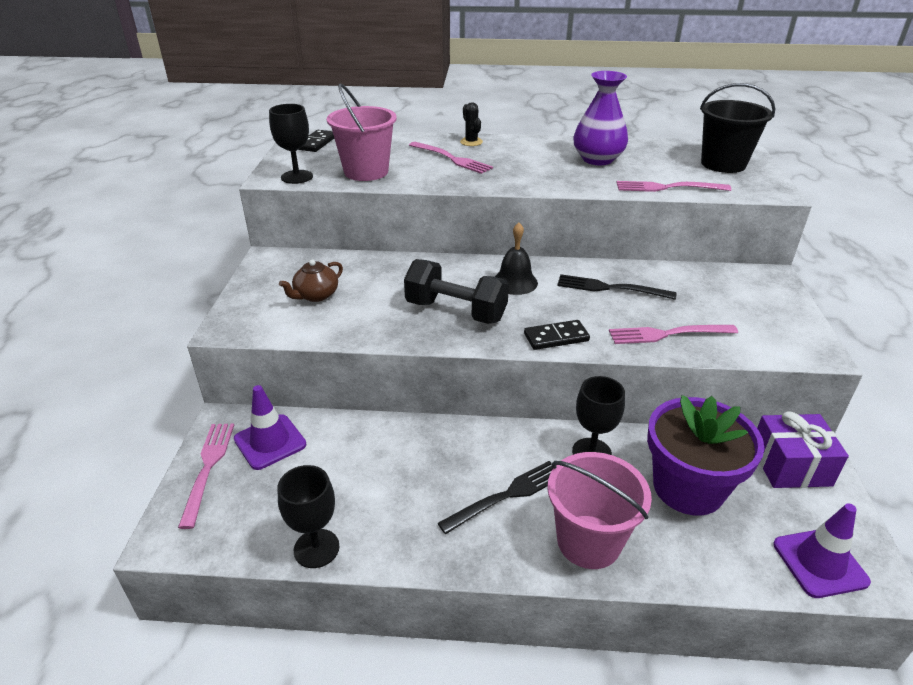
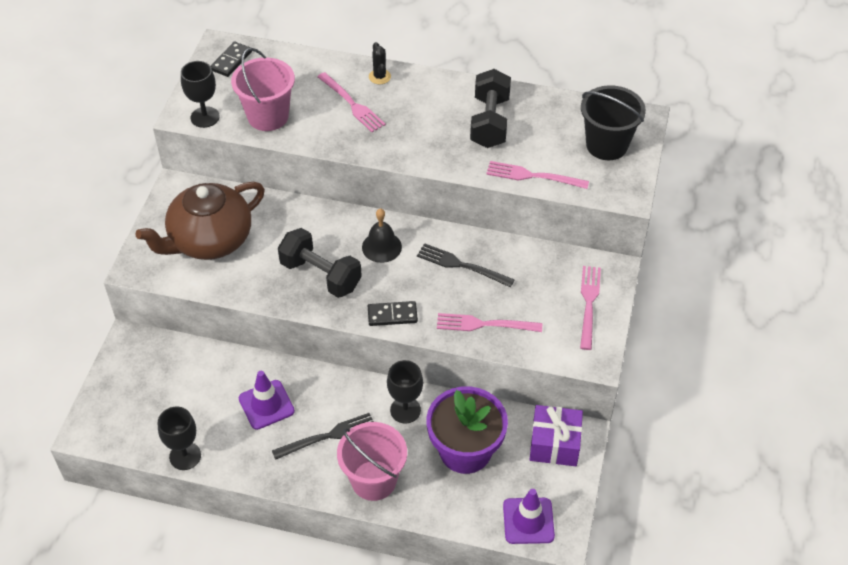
camera: 10 degrees right, 15 degrees up
pink fork [178,424,234,529] -> pink fork moved to [580,266,601,350]
purple traffic cone [234,385,306,470] -> purple traffic cone moved to [239,371,295,430]
brown teapot [279,260,343,302] -> brown teapot [135,182,265,260], size x2.21
purple vase [573,71,628,165] -> black dumbbell [470,69,511,148]

